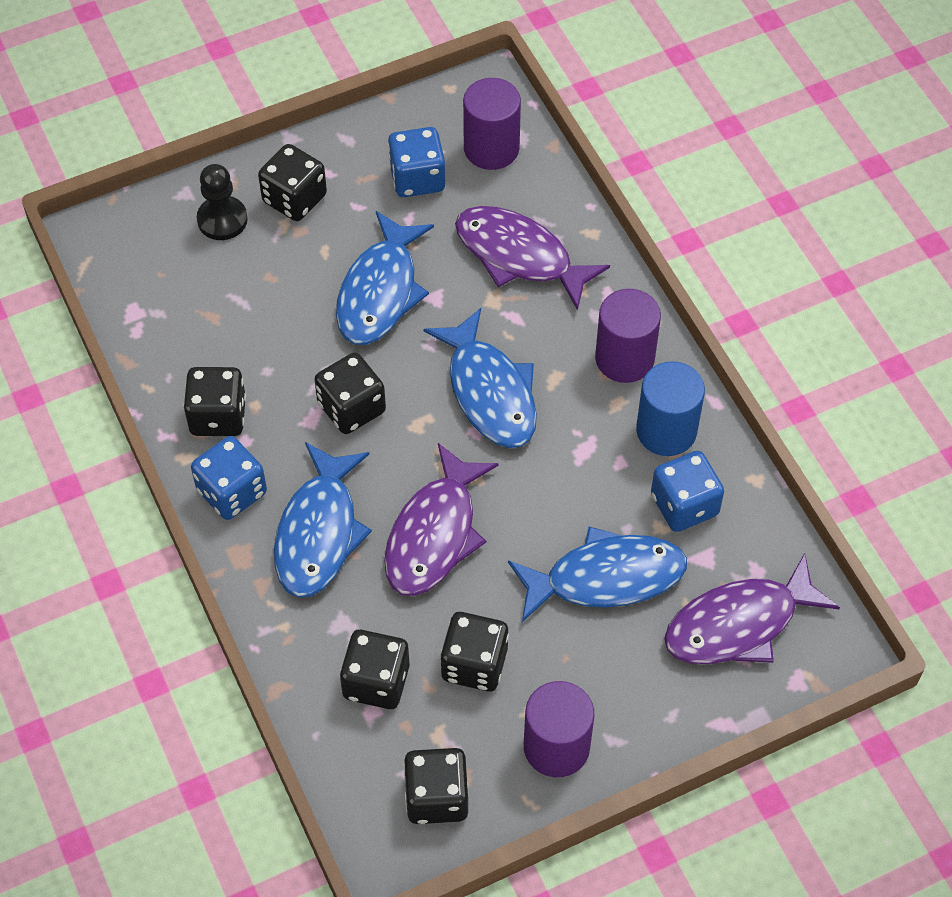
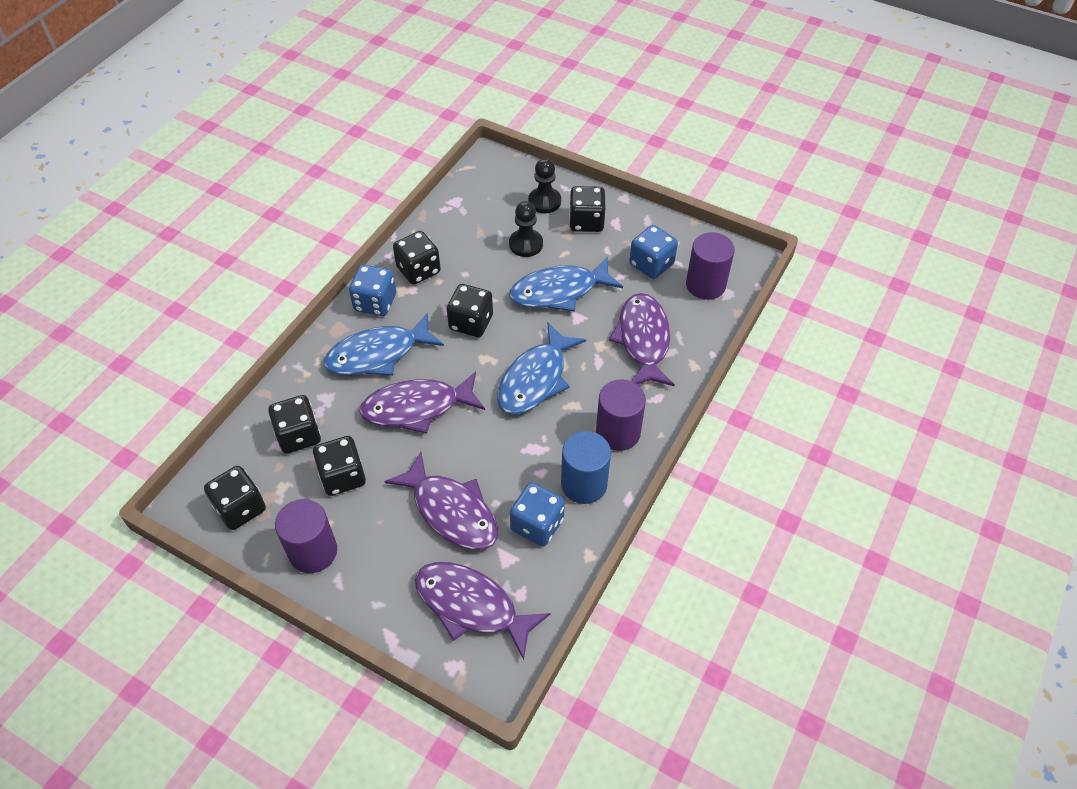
camera: 55 degrees right, 5 degrees down
blue fish [508,527,687,622] -> purple fish [384,452,498,550]
none -> black pawn [509,201,543,257]

